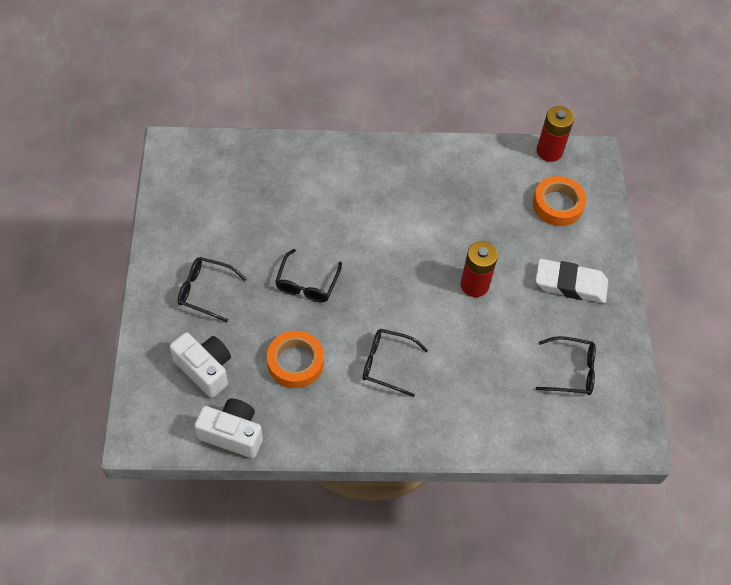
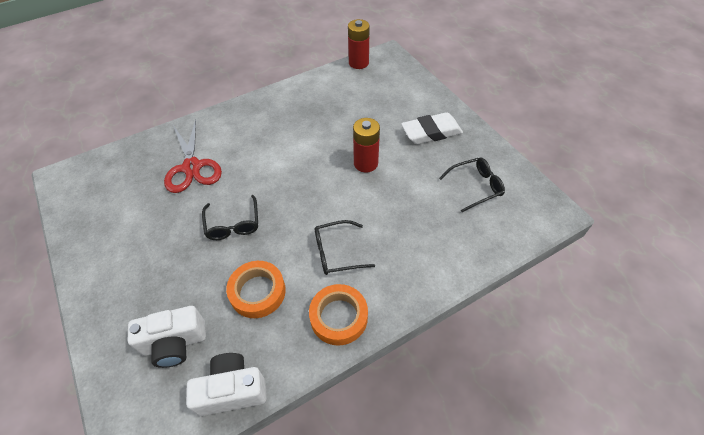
camera: 25 degrees left, 5 degrees down
white camera [170,332,231,398] -> white camera turned 150 degrees clockwise [128,306,206,368]
black glasses [178,257,247,322] -> none
orange tape [533,176,586,226] -> orange tape moved to [309,284,368,346]
none -> red scissors [164,119,222,193]

